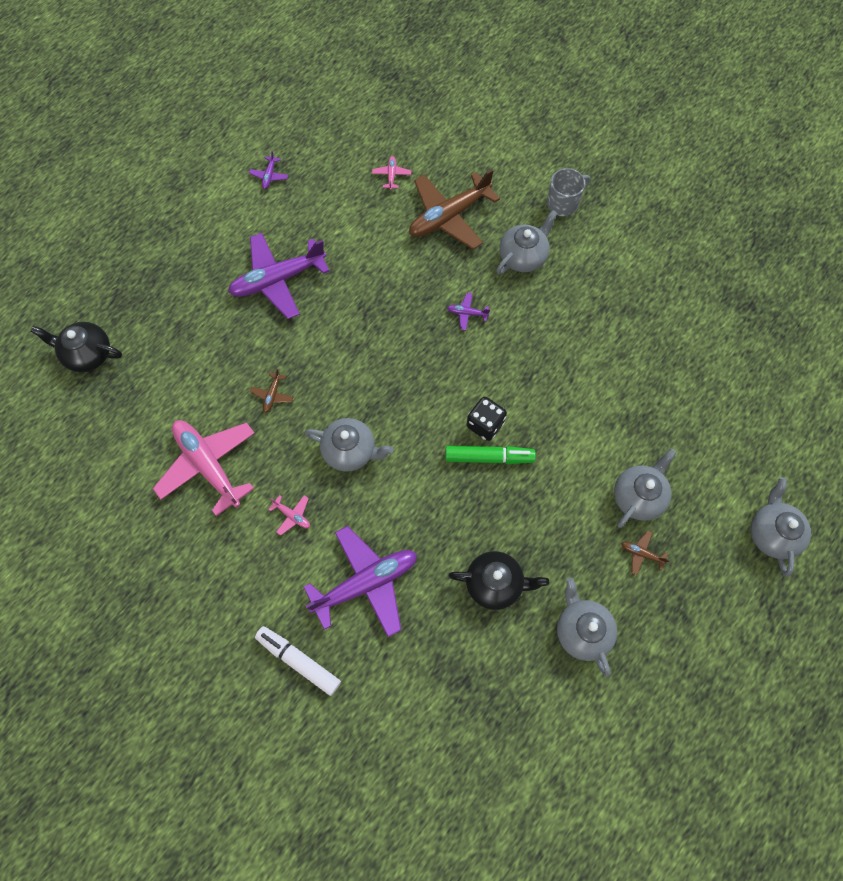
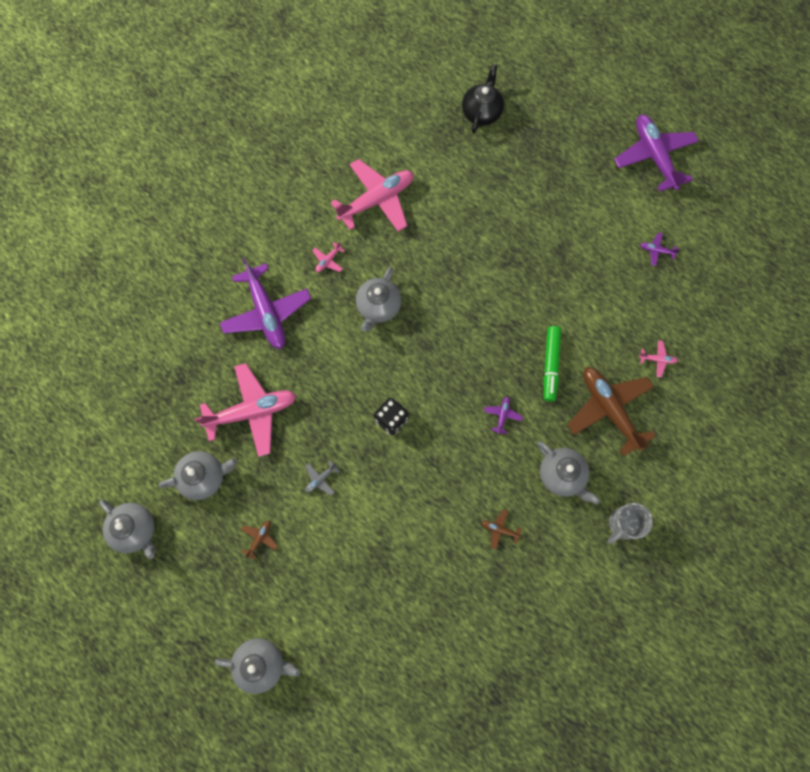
camera: 95 degrees right, 5 degrees up
purple plane [228,233,330,319] -> purple plane moved to [614,115,699,191]
brown plane [250,369,293,413] -> brown plane moved to [482,509,522,549]
white marker [255,626,341,696] -> none
green marker [445,446,536,464] -> green marker moved to [544,326,561,402]
black teapot [448,551,549,610] -> pink plane [194,363,296,457]
grey mug [547,168,590,216] -> grey mug turned 75 degrees clockwise [608,503,653,544]
grey teapot [614,448,676,528] -> grey teapot moved to [99,500,156,559]
none -> grey plane [305,460,340,496]

